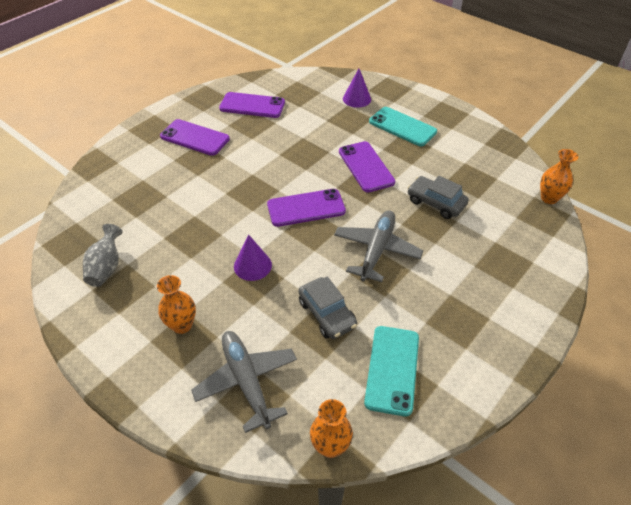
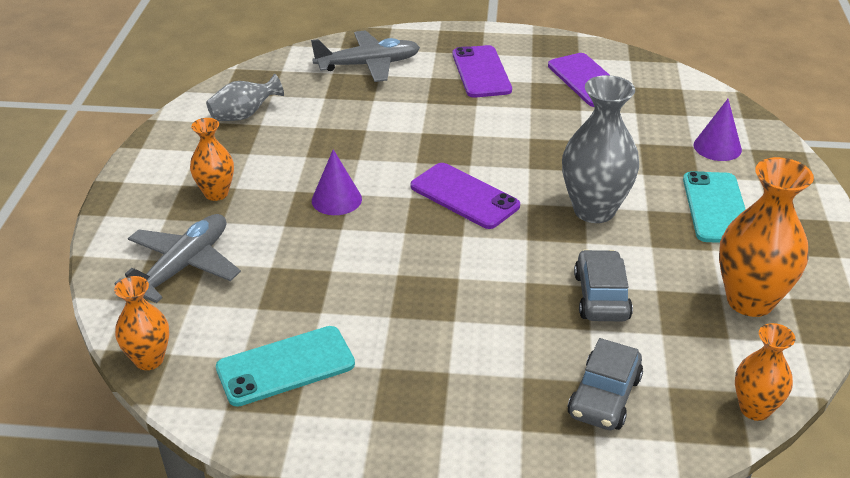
camera: 55 degrees right, 10 degrees down
grey car [299,277,357,339] -> grey car moved to [568,338,643,430]
grey plane [334,210,423,282] -> grey plane moved to [311,30,420,82]
purple phone [339,141,395,193] -> grey vase [562,75,639,223]
none -> orange vase [719,157,814,317]

